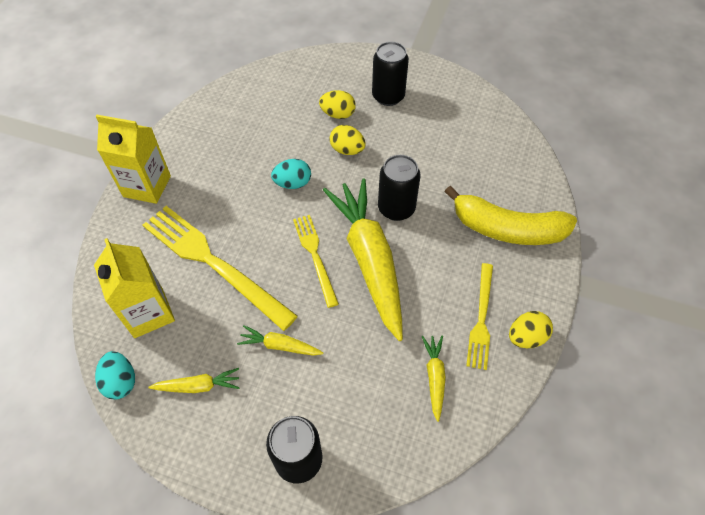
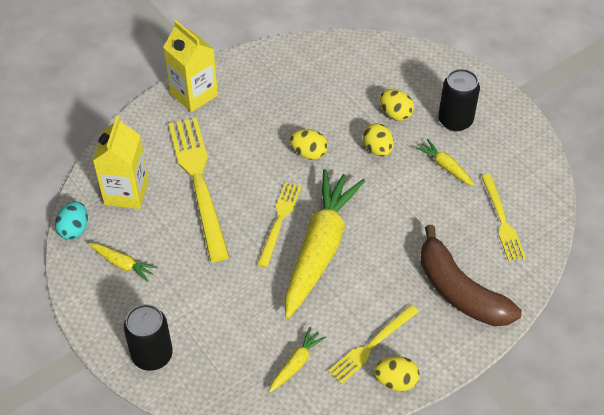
camera: 35 degrees right, 5 degrees down
yellow carrot [237,325,324,356] -> yellow carrot moved to [416,139,475,186]
turquoise egg [271,159,311,189] -> yellow egg [290,129,328,160]
black can [378,155,421,221] -> none
yellow banana [444,186,577,245] -> brown banana [421,225,522,326]
none -> yellow fork [481,174,526,261]

